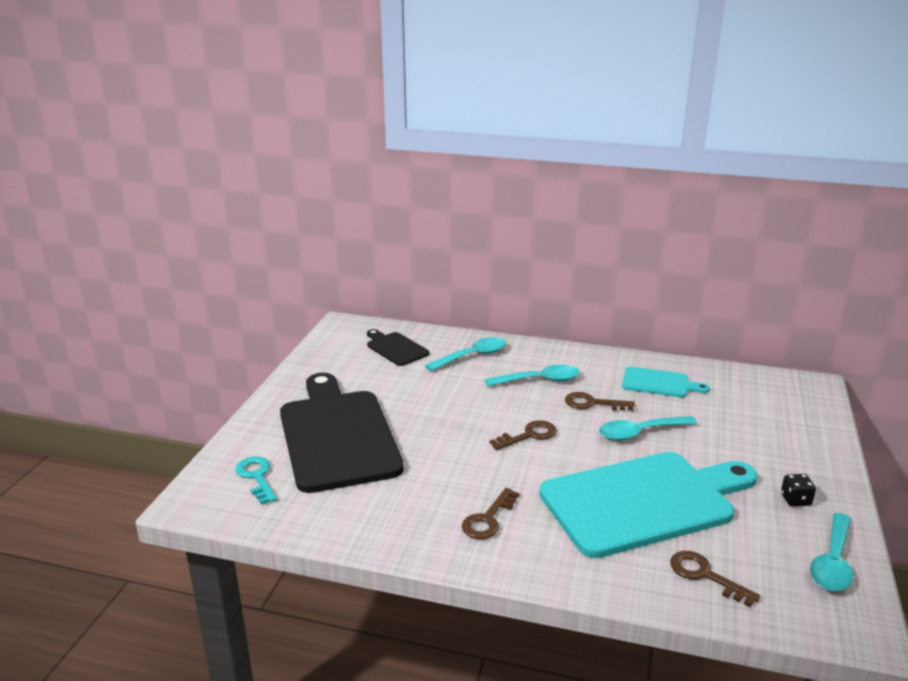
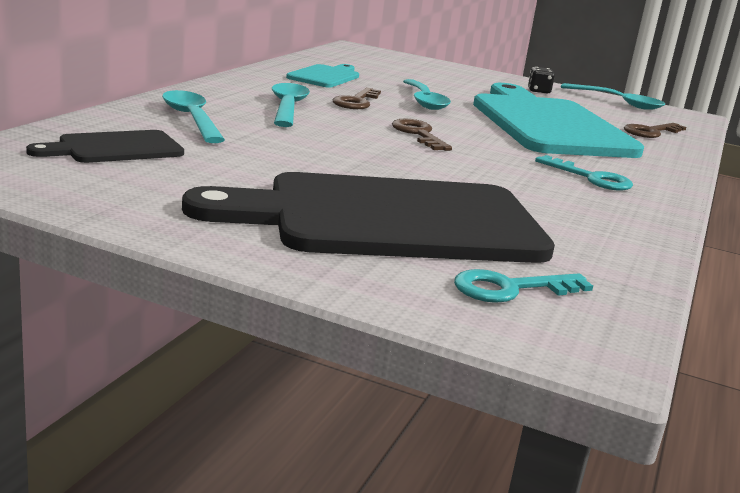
camera: 85 degrees left, 5 degrees down
brown key [462,488,519,539] -> turquoise key [535,155,633,191]

